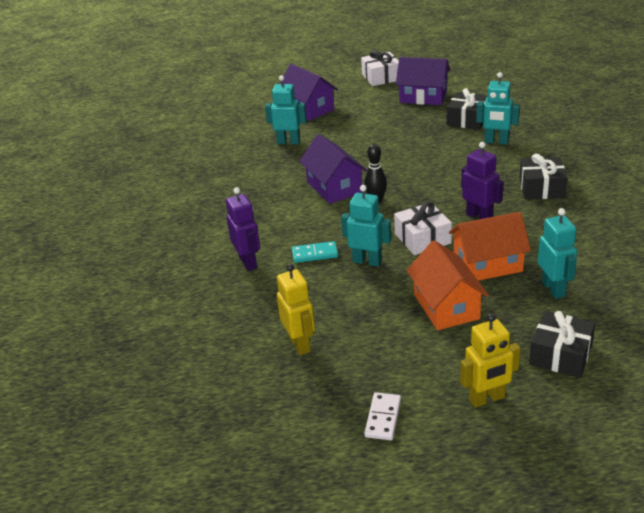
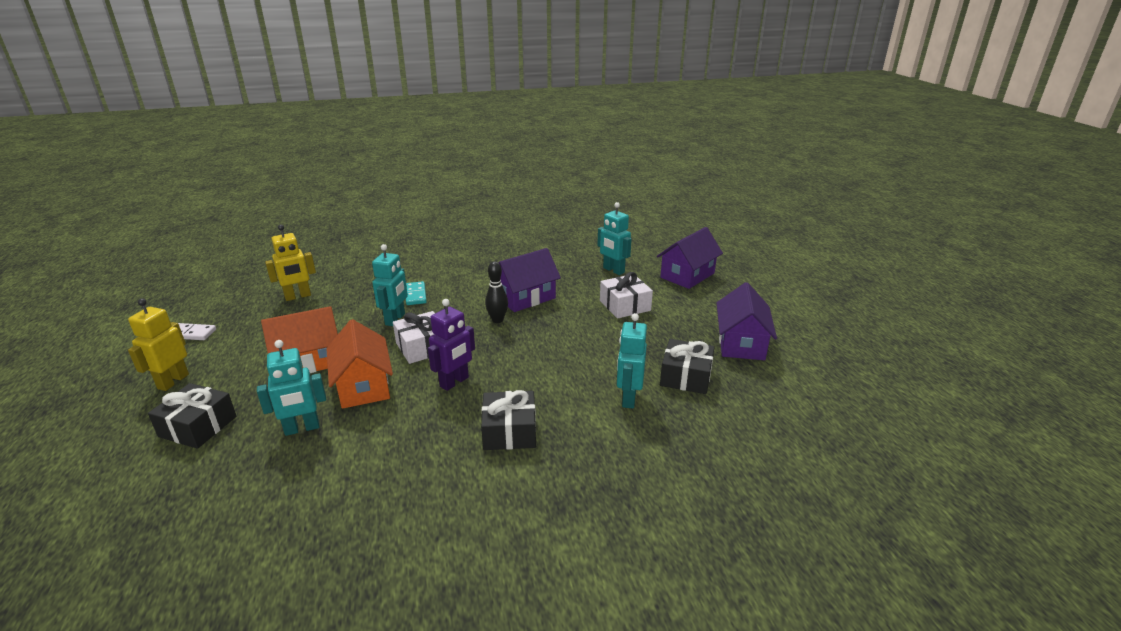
camera: 80 degrees right, 5 degrees down
purple robot [226,187,260,271] -> none
turquoise robot [265,75,307,144] -> turquoise robot turned 135 degrees clockwise [597,202,632,275]
white gift [361,50,399,86] -> white gift moved to [600,272,653,319]
yellow robot [460,313,521,408] -> yellow robot turned 45 degrees clockwise [128,298,189,391]

